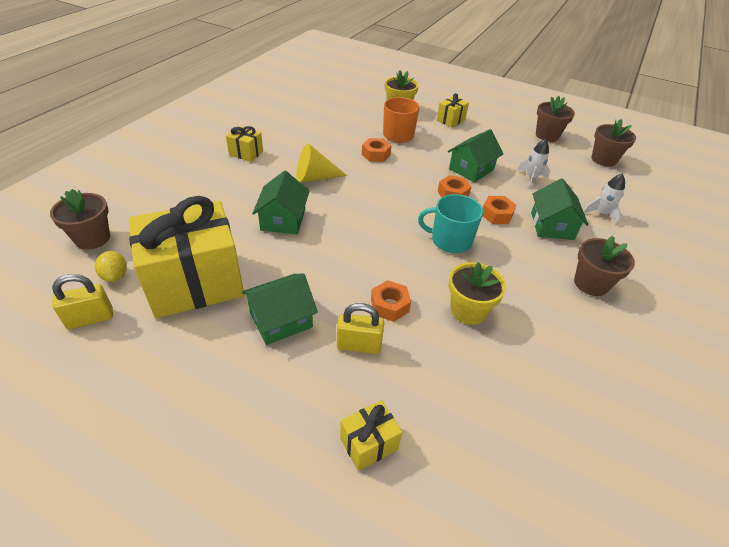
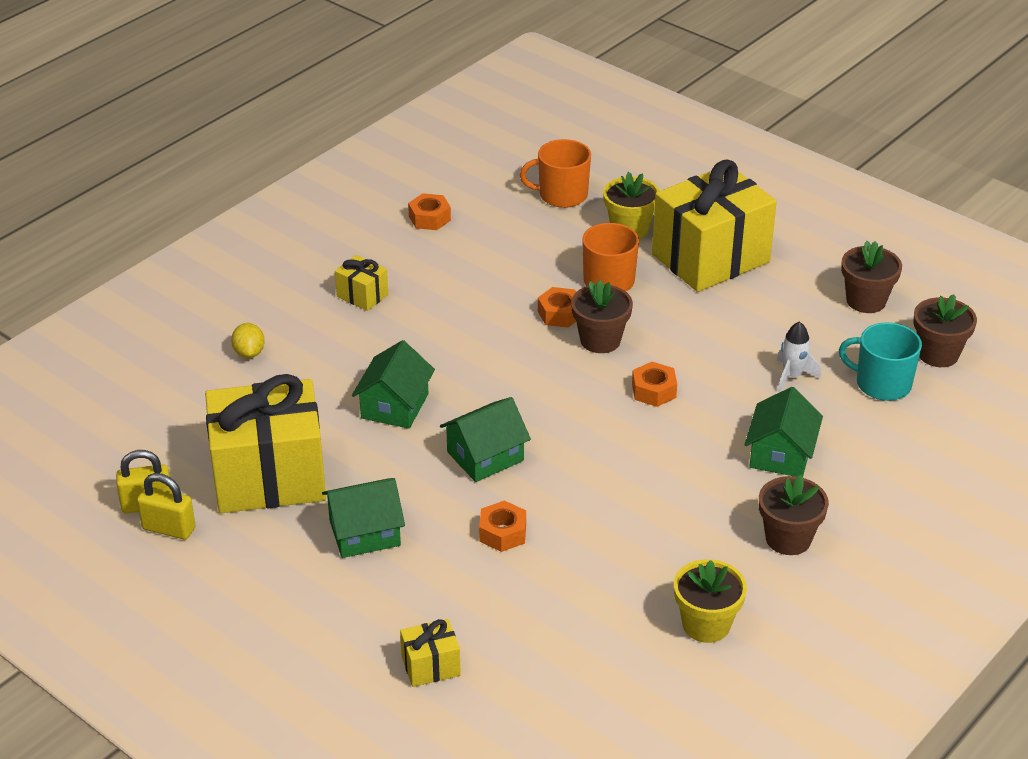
camera: 15 degrees right, 5 degrees down
brown flower pot [50,189,110,250] -> brown flower pot moved to [571,280,633,353]
yellow lemon [95,251,127,282] -> yellow lemon moved to [231,323,265,358]
yellow cone [296,144,347,183] -> none
yellow padlock [337,303,384,354] -> yellow padlock moved to [137,473,195,539]
turquoise mug [418,194,483,253] -> turquoise mug moved to [839,322,922,401]
yellow gift [437,93,469,128] -> yellow gift [652,160,777,292], size x2.34
green house [448,129,503,183] -> green house moved to [440,397,531,482]
yellow flower pot [448,262,506,325] -> yellow flower pot moved to [674,559,747,643]
orange nut [483,196,516,224] -> orange nut moved to [408,193,451,230]
white rocket [583,174,625,225] -> none
none -> orange mug [520,139,591,208]

